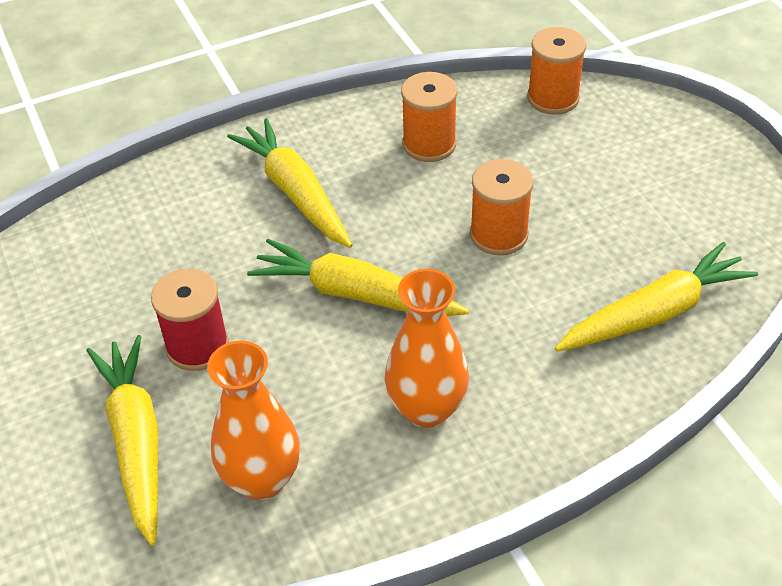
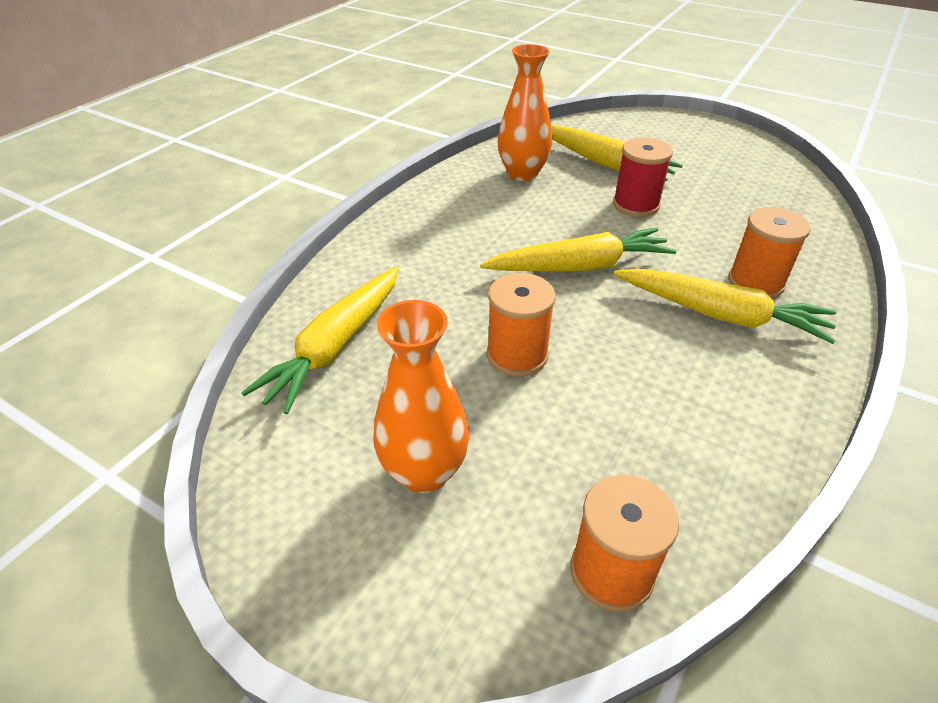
camera: 145 degrees right, 5 degrees down
orange vase [385,269,469,428] -> orange vase moved to [373,300,469,493]
orange spool [401,72,458,162] -> orange spool moved to [728,207,811,299]

